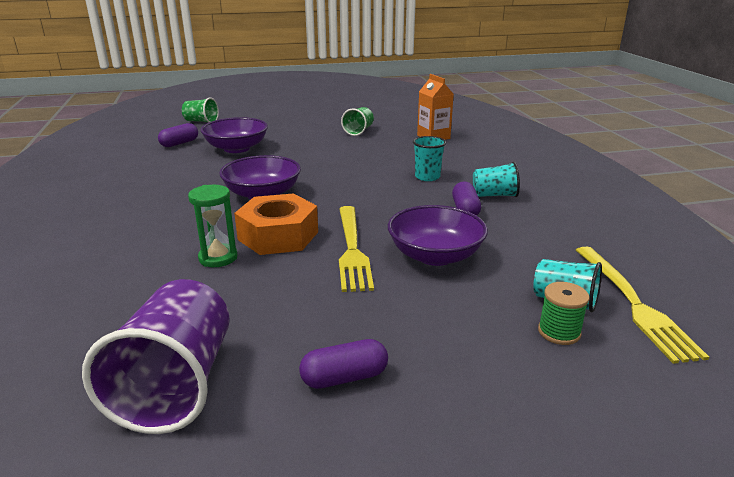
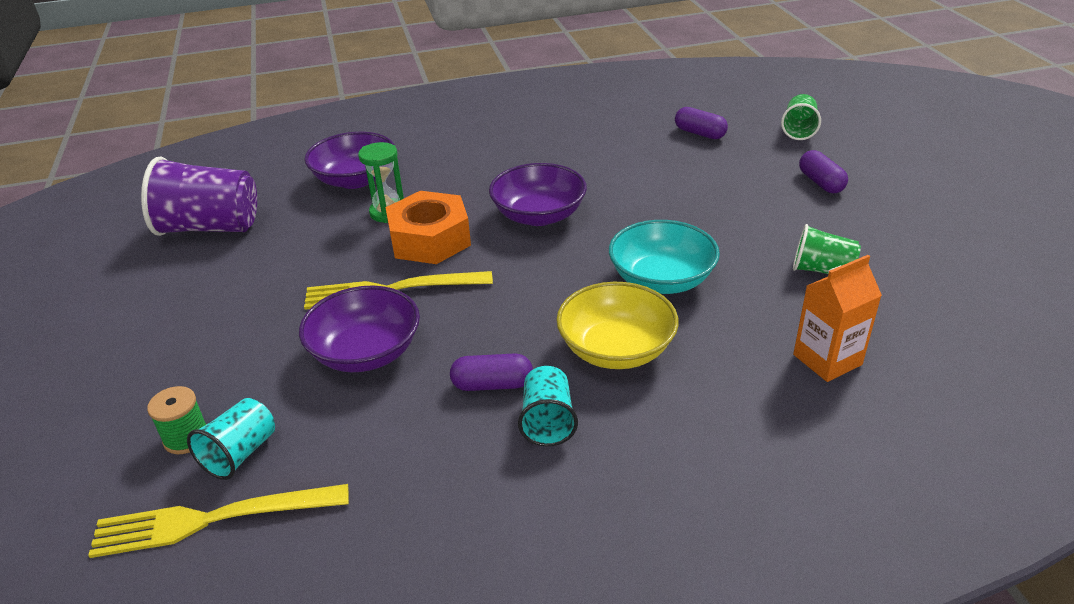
camera: 90 degrees right, 10 degrees up
purple bowl [201,117,268,153] -> purple bowl moved to [304,132,394,189]
purple capsule [299,339,388,389] -> purple capsule moved to [799,150,848,193]
turquoise cup [413,136,446,181] -> yellow bowl [556,282,679,369]
none -> turquoise bowl [609,220,720,294]

